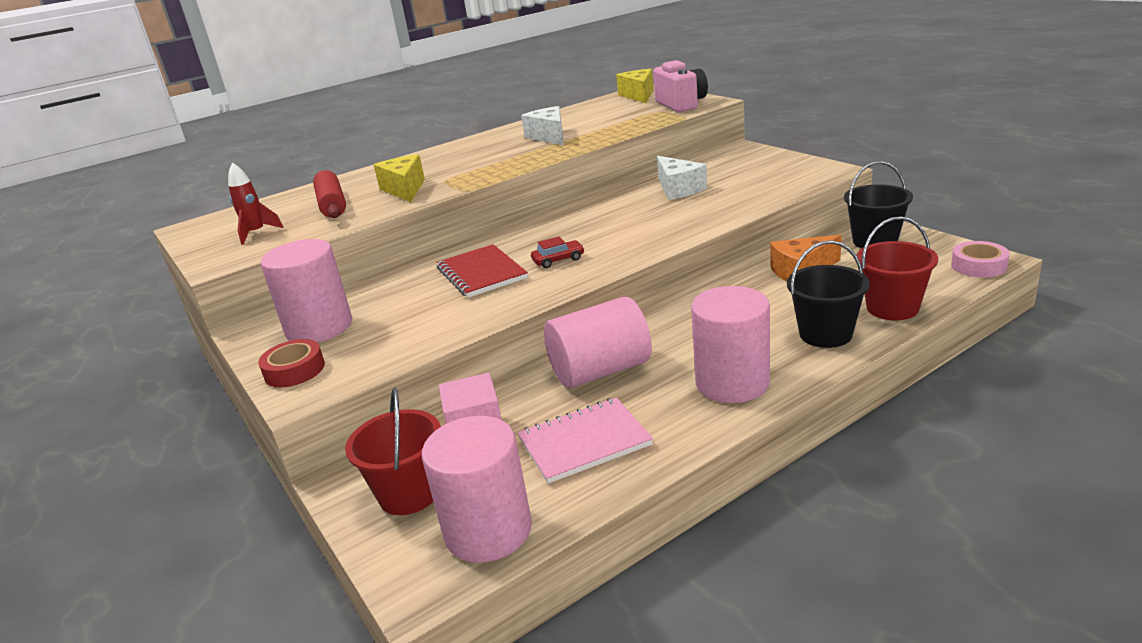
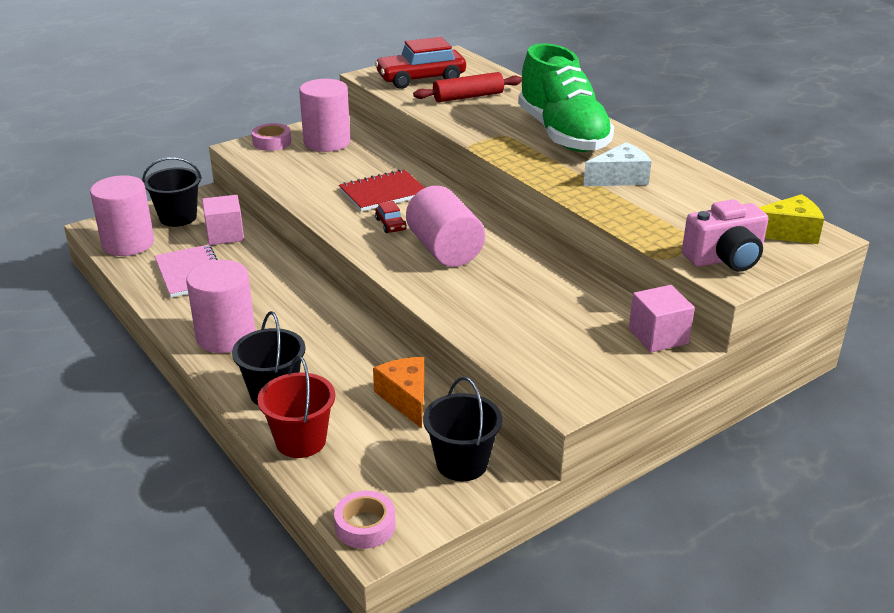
camera: 85 degrees right, 5 degrees up
red rocket [228,162,284,245] -> red car [375,37,466,89]
red tape [258,339,325,387] -> pink tape [252,123,291,151]
red bucket [345,387,441,515] -> black bucket [142,157,202,227]
yellow cheese [374,154,425,202] -> none
pink cylinder [544,297,652,388] -> pink cylinder moved to [406,186,485,267]
white cheese [657,156,707,200] -> none
none -> green shoe [518,43,614,152]
none -> pink cube [629,285,695,352]

